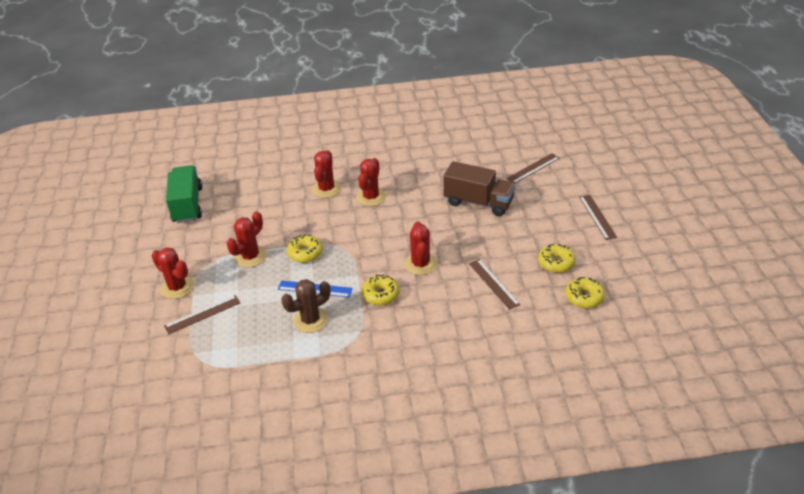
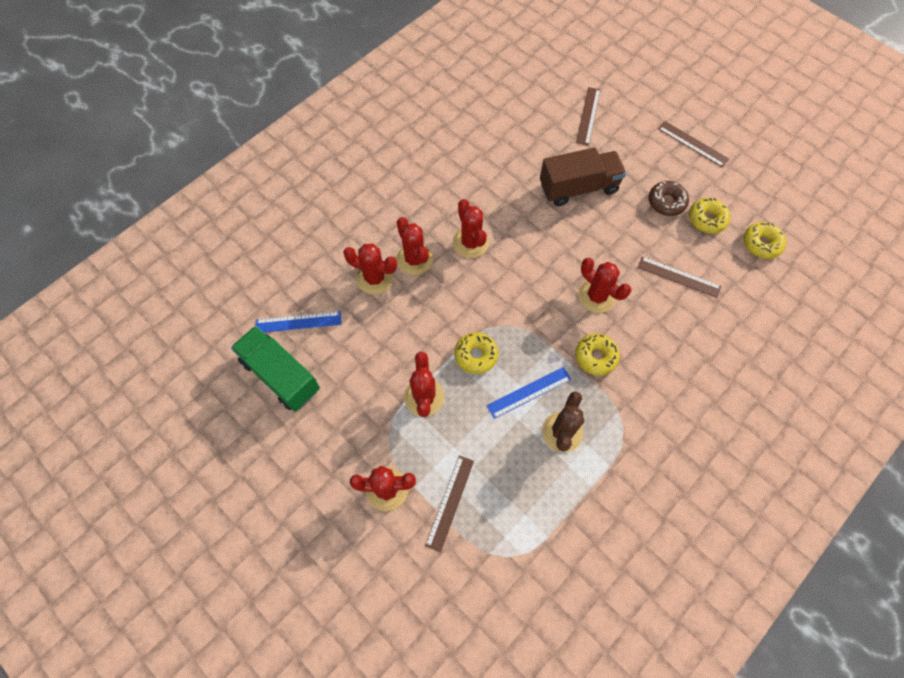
camera: 40 degrees left, 25 degrees up
none -> blue ruler [256,311,341,332]
none -> red cactus [343,244,397,295]
none -> brown donut [649,181,689,216]

